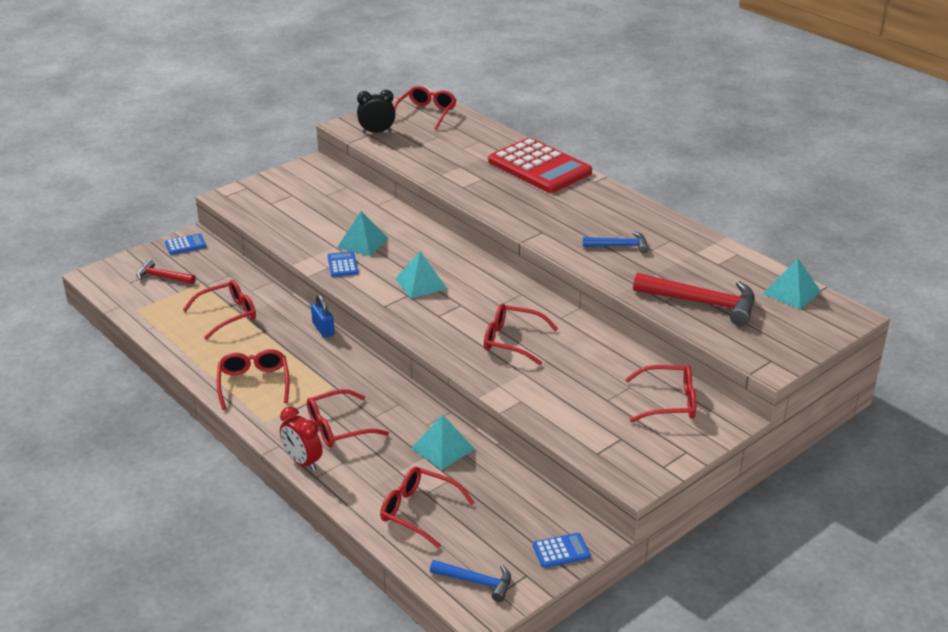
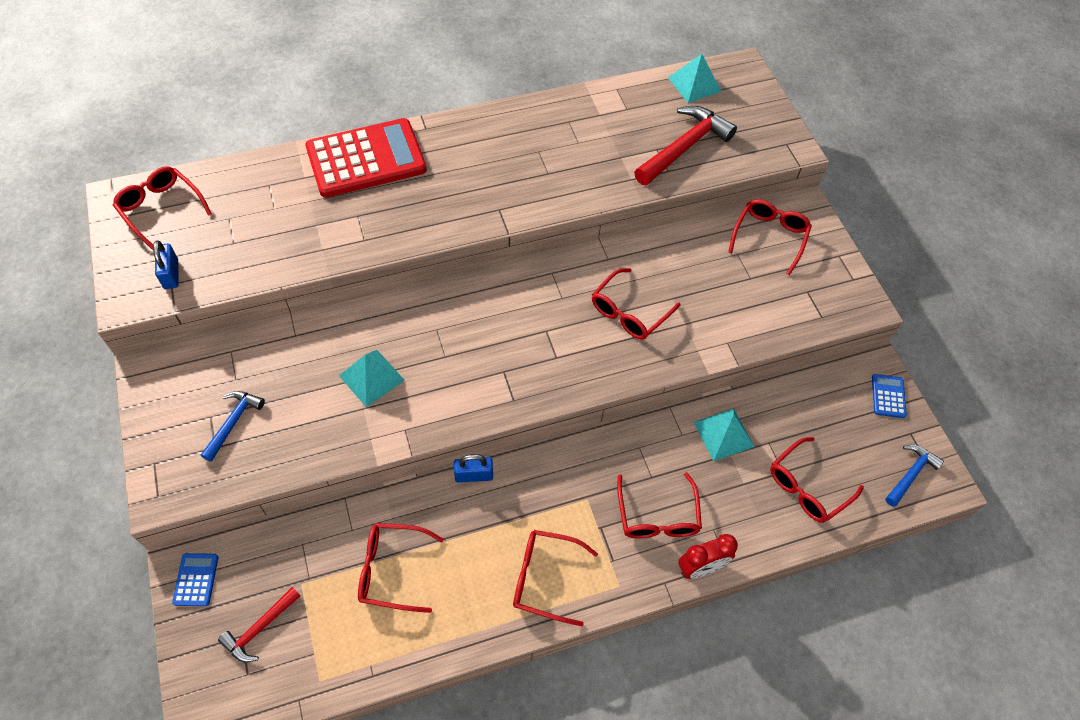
camera: 70 degrees left, 25 degrees up
red glasses [183,280,256,340] -> red glasses turned 75 degrees counterclockwise [358,523,444,613]
blue calculator [327,251,358,277] -> none
black clock [357,90,395,133] -> blue padlock [153,240,178,289]
turquoise pyramid [395,251,447,298] -> none
blue hammer [583,231,649,253] -> blue hammer moved to [201,391,265,462]

